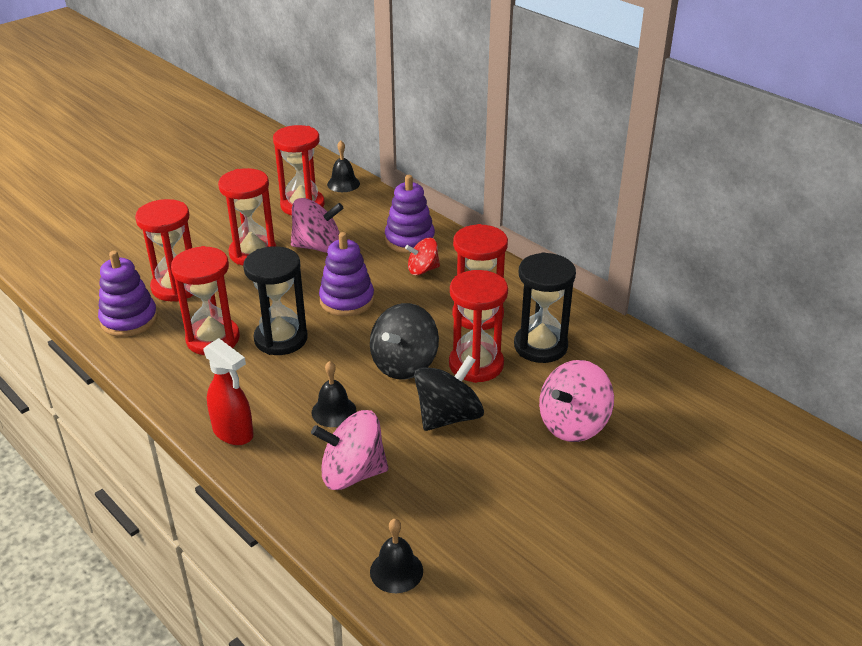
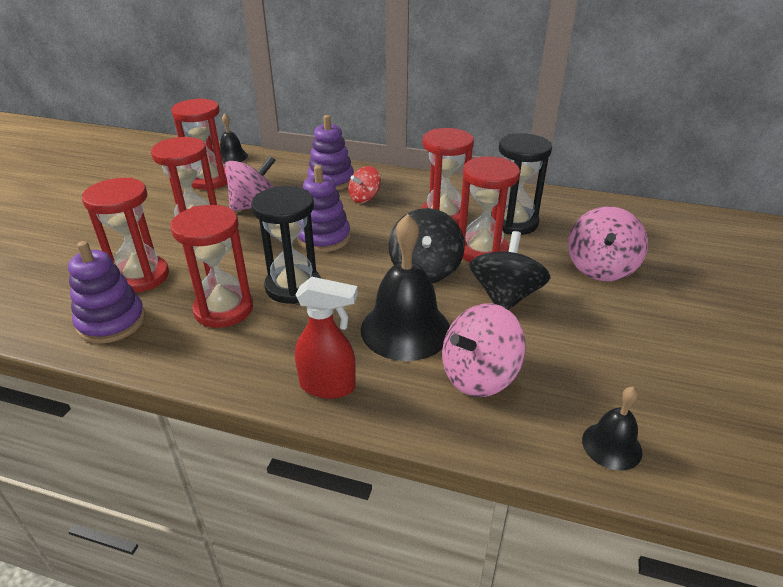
camera: 30 degrees left, 0 degrees up
black bell [312,361,356,427] -> black bell [361,214,450,361], size x1.92

